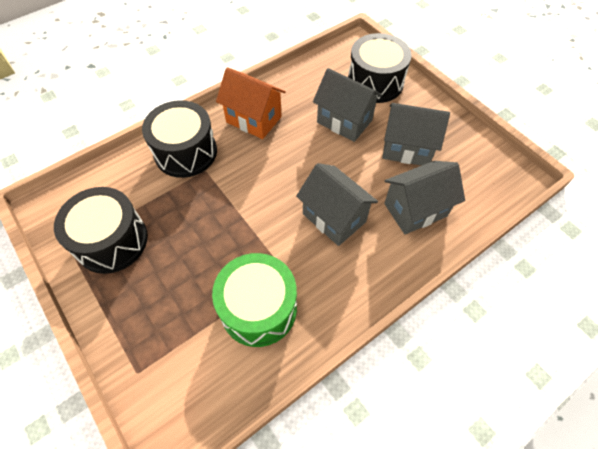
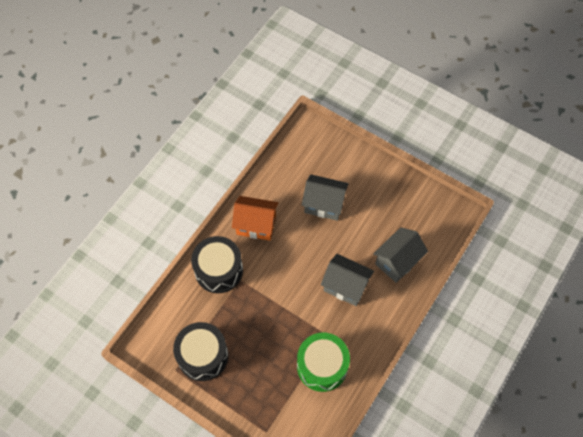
camera: 20 degrees left, 5 degrees up
black drum [348,33,412,103] -> none
grey house [382,103,450,166] -> none

